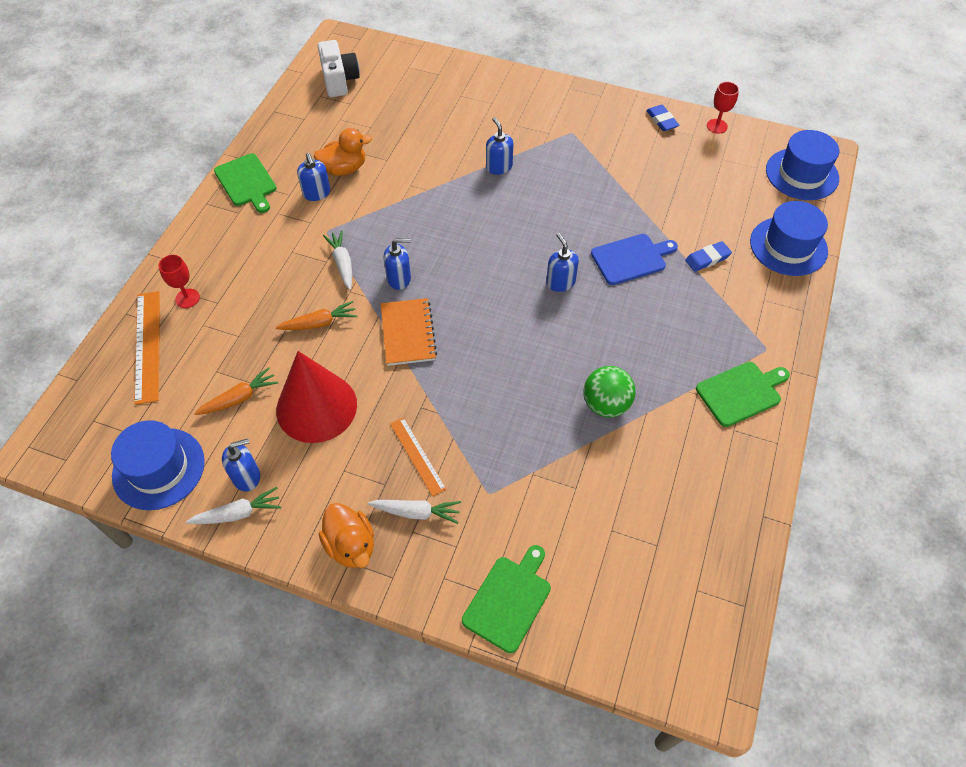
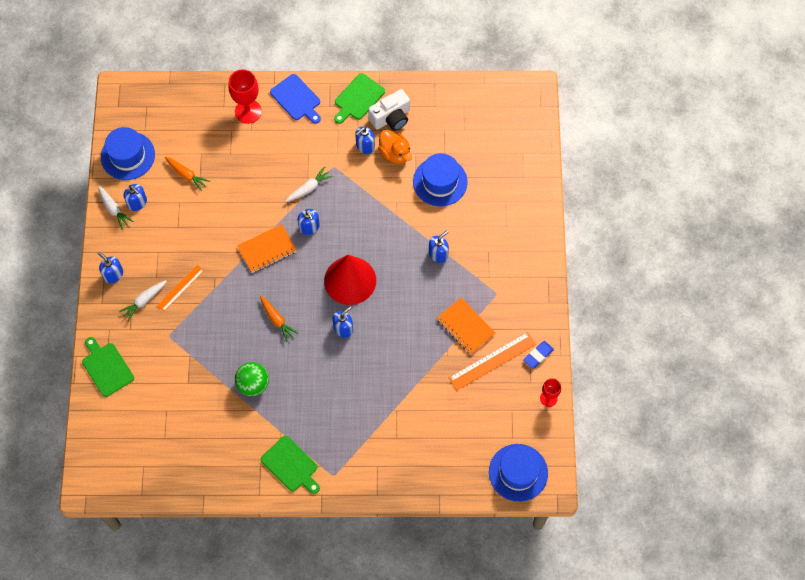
camera: 70 degrees right, 10 degrees up
orange ruler [134,291,160,405] -> orange ruler moved to [449,332,536,390]
red goblet [158,255,200,308] -> red goblet [228,69,262,124], size x1.68
orange carrot [276,301,358,330] -> orange carrot moved to [260,296,299,342]
red cone [276,351,357,443] -> red cone moved to [324,255,376,305]
white camera [318,40,360,97] -> white camera moved to [368,89,410,131]
orange duck [319,503,374,568] -> blue soap dispenser [98,251,123,284]
white carrot [368,500,461,524] -> white carrot turned 60 degrees clockwise [119,280,166,321]
green cutting board [462,545,551,653] -> green cutting board turned 135 degrees counterclockwise [82,337,134,397]
blue cutting board [591,234,678,285] -> blue cutting board moved to [270,74,321,124]
blue eraser [685,241,732,272] -> none
blue hat [750,201,828,276] -> blue hat moved to [413,153,468,207]
none -> orange notebook [437,297,496,354]

